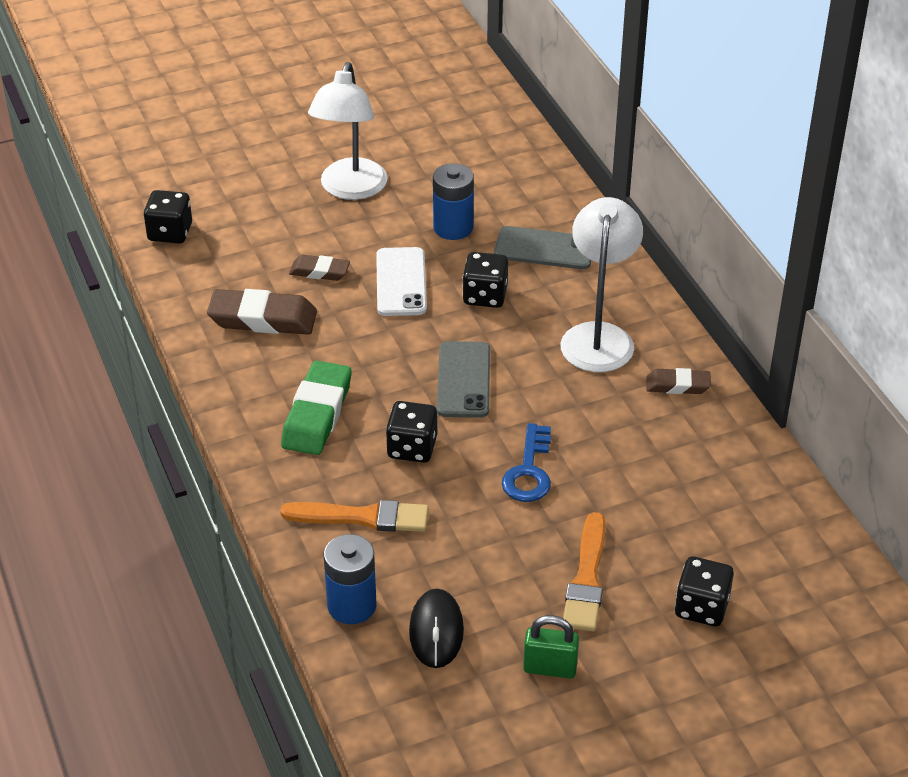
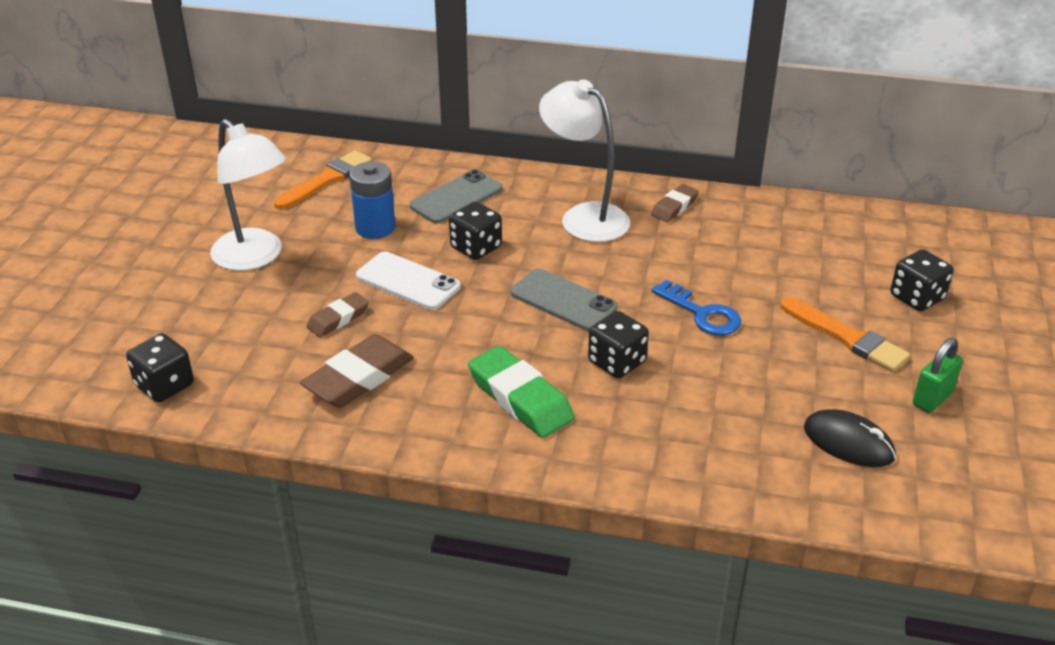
camera: 55 degrees left, 5 degrees down
orange brush [280,500,429,532] -> orange brush moved to [274,150,372,209]
blue battery [324,534,377,624] -> none

